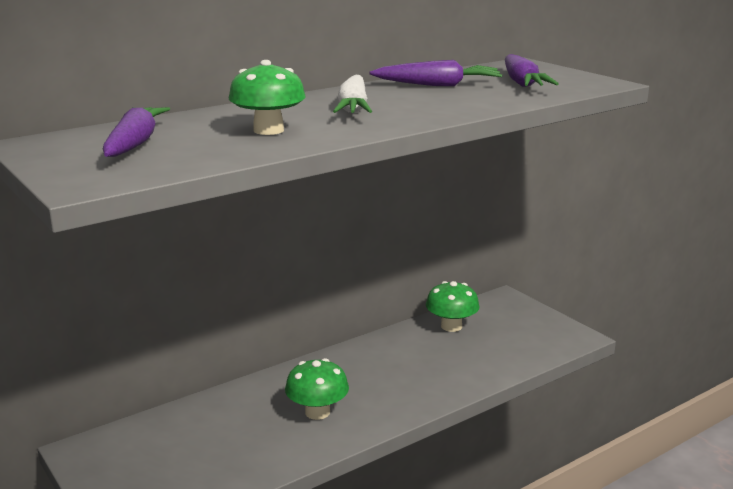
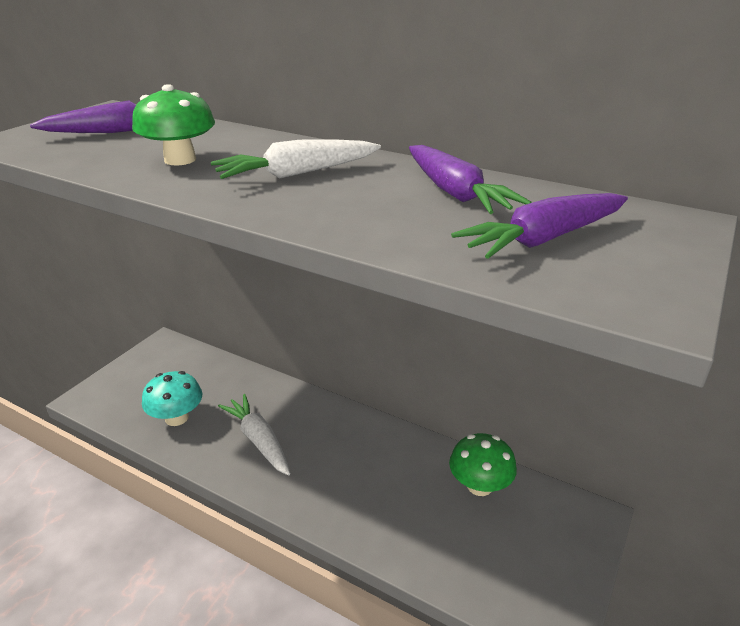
camera: 65 degrees right, 10 degrees up
green mushroom [285,358,349,420] -> white carrot [218,394,290,475]
none -> turquoise mushroom [142,371,203,426]

